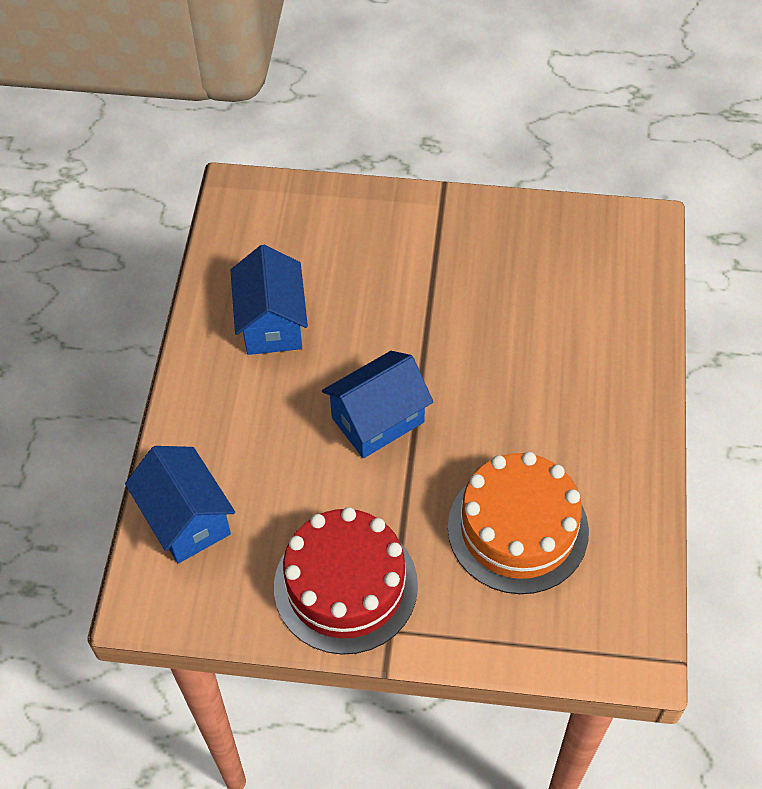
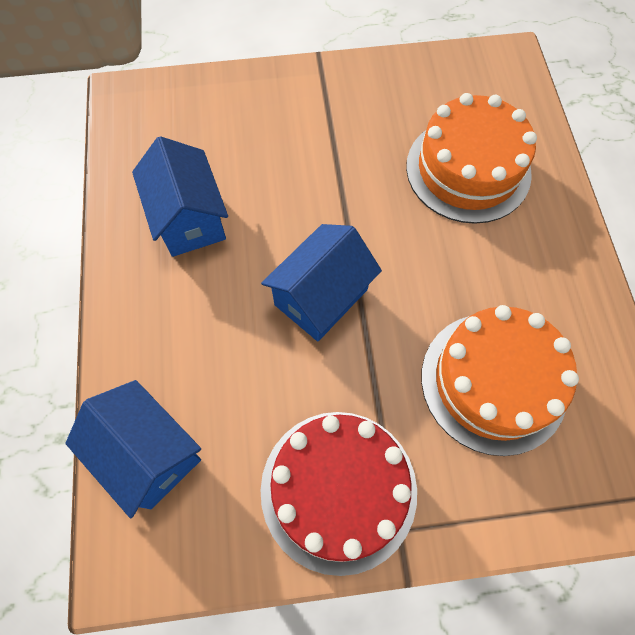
camera: 15 degrees left, 10 degrees up
none -> orange cake [406,93,537,224]

